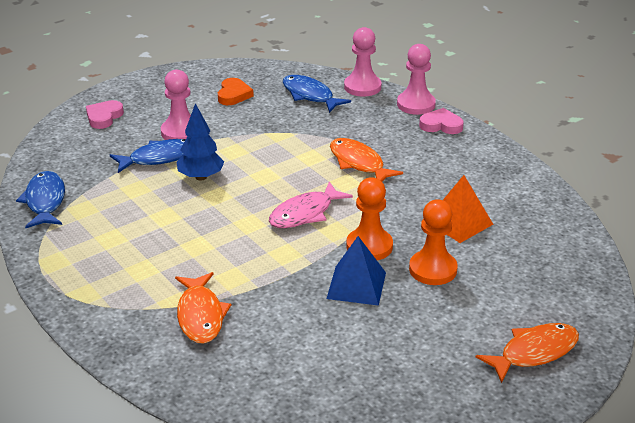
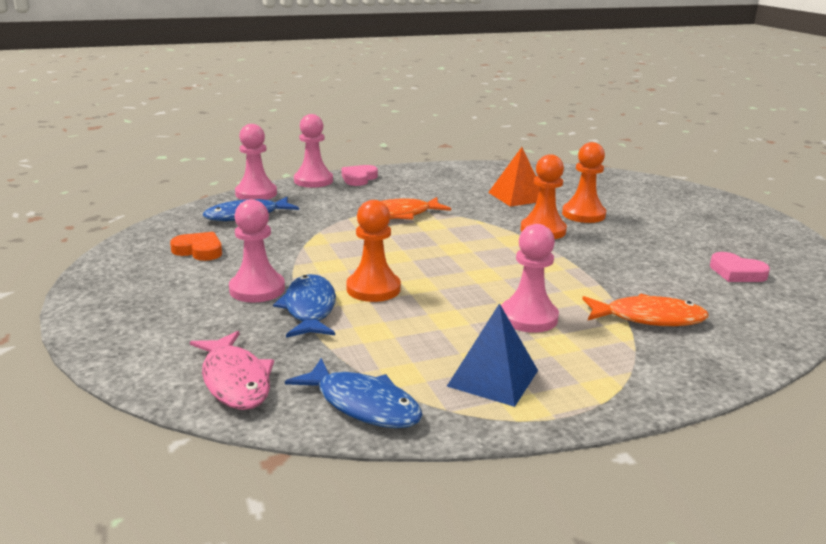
camera: 75 degrees left, 10 degrees down
blue fish [16,171,65,228] -> blue fish turned 150 degrees counterclockwise [285,358,423,428]
pink heart [86,100,124,129] -> pink heart moved to [710,252,770,282]
blue tree [177,103,224,181] -> orange pawn [346,200,401,302]
pink fish [269,182,353,228] -> pink fish moved to [190,331,274,410]
blue pyramid [327,236,386,306] -> blue pyramid moved to [447,303,538,407]
orange fish [476,323,579,383] -> none
none -> pink pawn [501,224,559,333]

